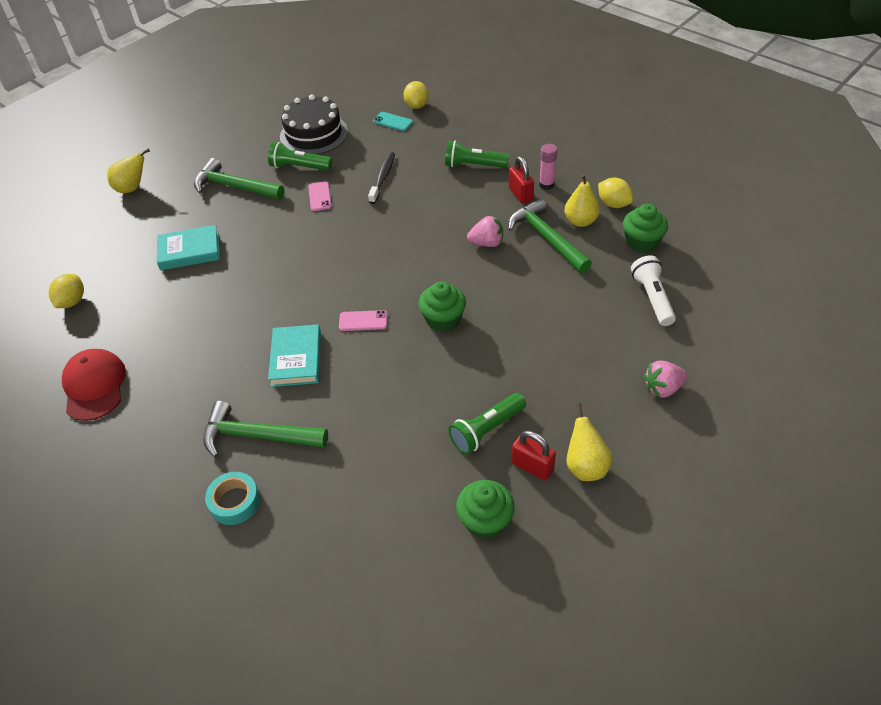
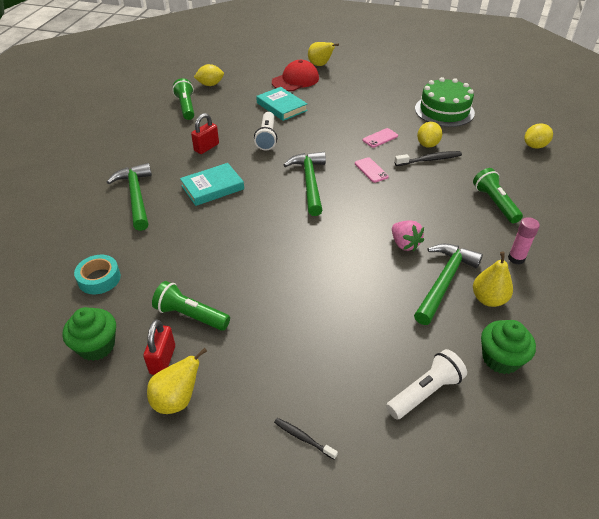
camera: 60 degrees right, 5 degrees down
red cap [62,349,126,421] -> red cap moved to [272,60,319,91]
green hammer [194,158,284,199] -> green hammer moved to [284,152,326,216]
turquoise tape [205,472,260,525] -> turquoise tape moved to [74,255,121,294]
green flashlight [268,142,332,171] -> green flashlight moved to [172,78,194,120]
black cake [280,94,348,155] -> green cake [415,77,475,127]
pink phone [339,310,388,331] -> pink phone moved to [355,157,389,183]
turquoise phone [373,112,413,131] -> none
green cupcake [418,282,466,332] -> none
red padlock [509,156,534,204] -> red padlock moved to [191,113,219,154]
yellow lemon [598,178,633,208] -> yellow lemon moved to [417,122,442,148]
pink strawberry [644,361,687,398] -> black toothbrush [274,418,338,460]
none -> white flashlight [254,112,277,151]

